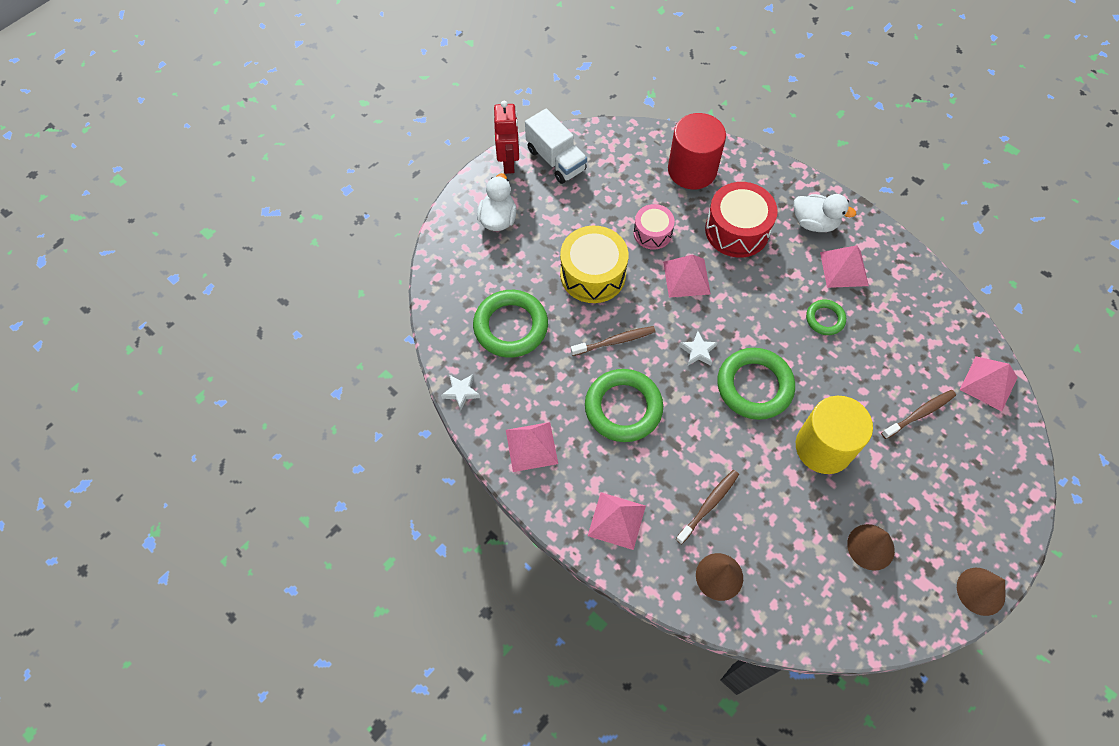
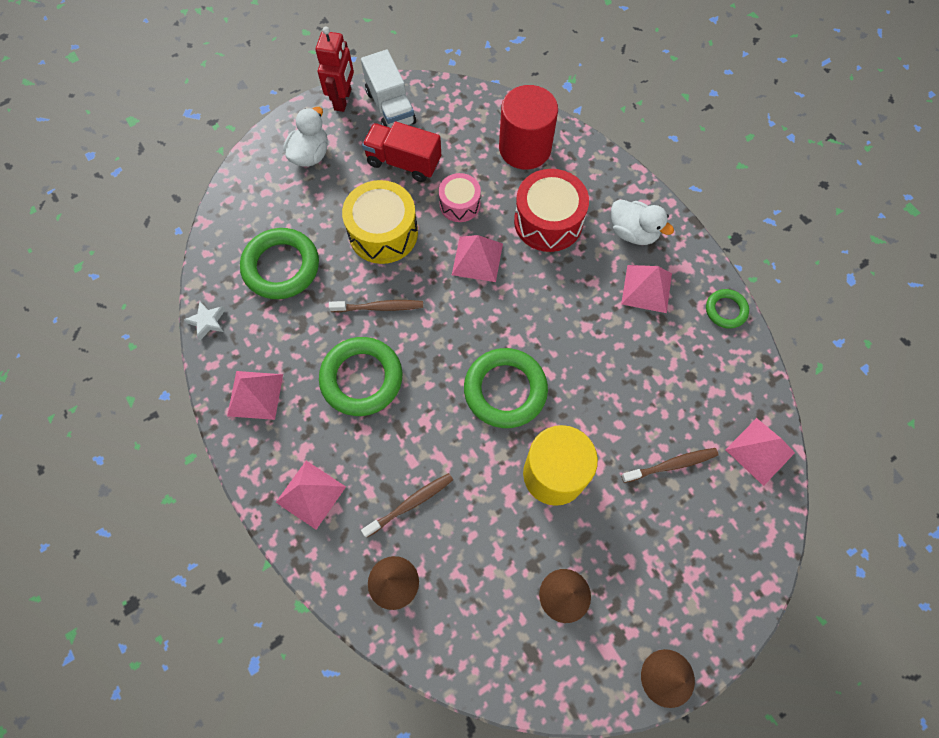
camera: 15 degrees right, 5 degrees up
white star [679,331,718,366] -> none
green ring [806,299,846,335] -> green ring moved to [706,289,749,329]
none -> red truck [362,121,441,182]

